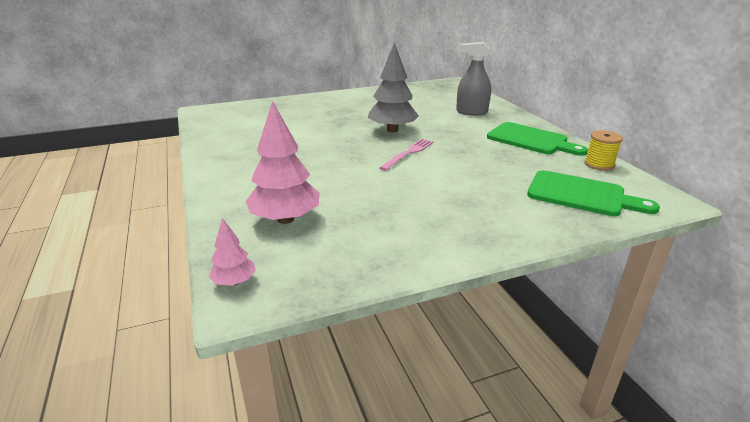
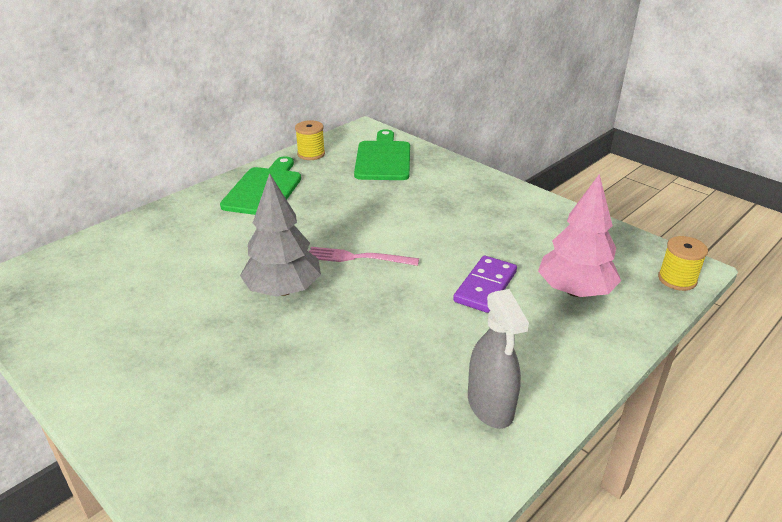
camera: 115 degrees left, 5 degrees up
pink tree [209,218,256,286] -> yellow spool [658,236,708,291]
grey spray bottle [456,42,491,115] -> grey spray bottle moved to [468,289,529,429]
none -> purple domino [453,255,517,313]

